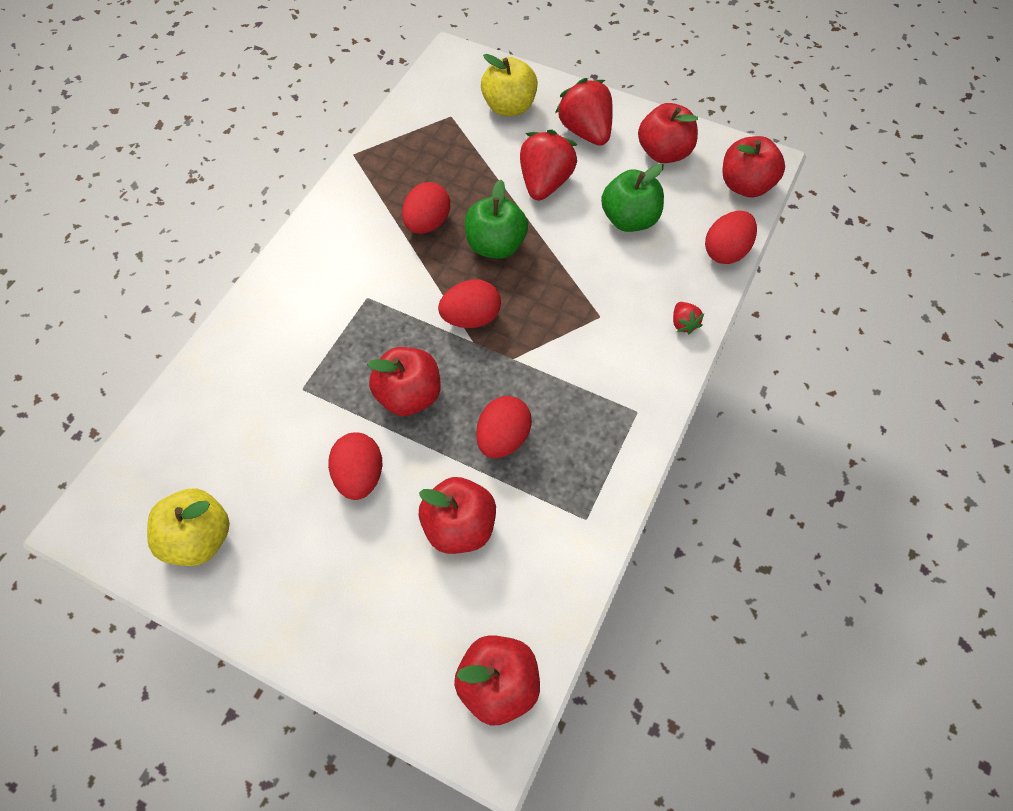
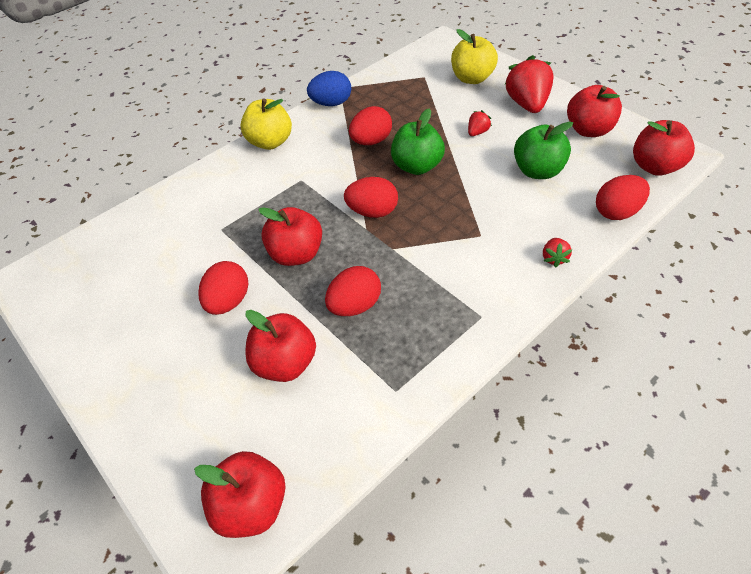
camera: 25 degrees right, 10 degrees down
yellow apple [147,488,230,566] -> yellow apple moved to [240,99,292,150]
red strawberry [520,129,577,200] -> red strawberry [468,110,492,136], size x0.47
none -> blue egg [307,71,351,106]

